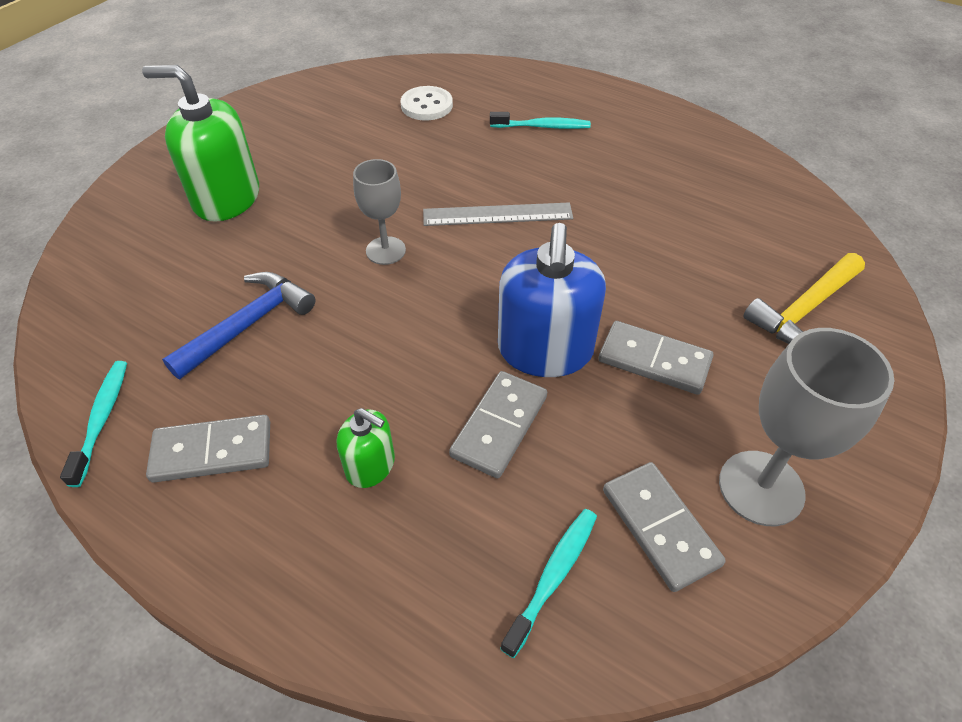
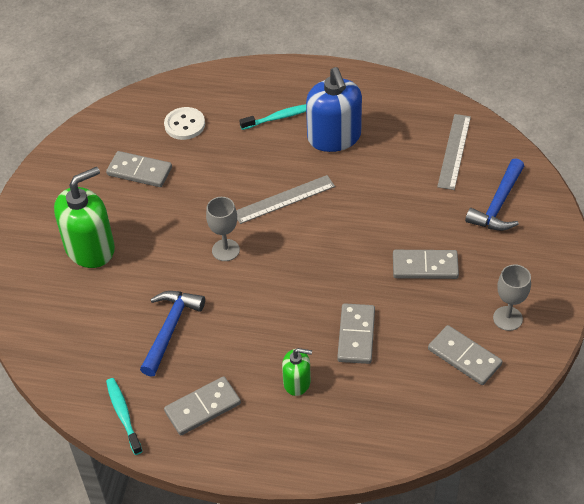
camera: 20 degrees left, 0 degrees up
green soap dispenser [142,65,259,222] -> green soap dispenser turned 150 degrees clockwise [54,167,115,268]
blue soap dispenser [498,223,606,377] -> blue soap dispenser moved to [306,67,362,152]
turquoise toothbrush [500,509,597,658] -> none
grey goblet [719,328,894,526] -> grey goblet [493,265,531,331], size x0.63
yellow hammer [743,253,865,344] -> blue hammer [465,158,524,231]
none -> grey domino [106,151,172,187]
none -> grey ruler [437,114,471,190]

